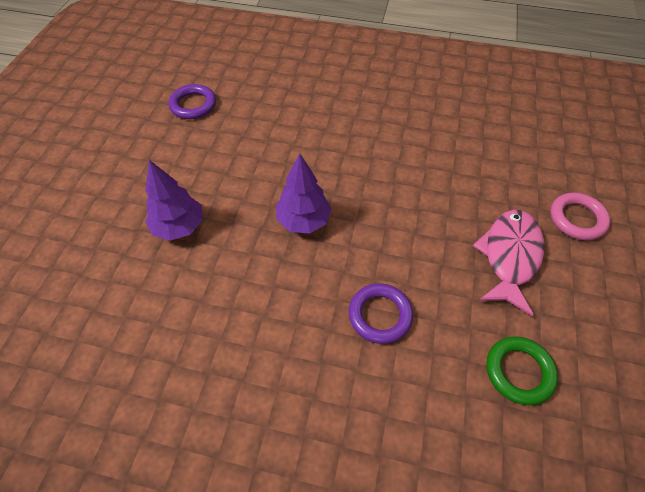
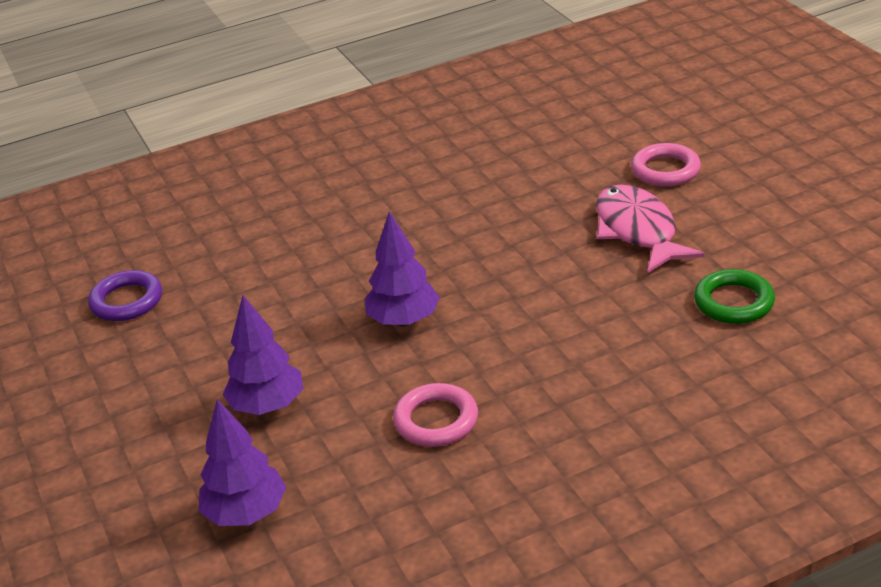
camera: 35 degrees left, 20 degrees down
purple ring [349,283,413,344] -> none
none -> purple tree [199,399,286,526]
none -> pink ring [393,383,478,447]

